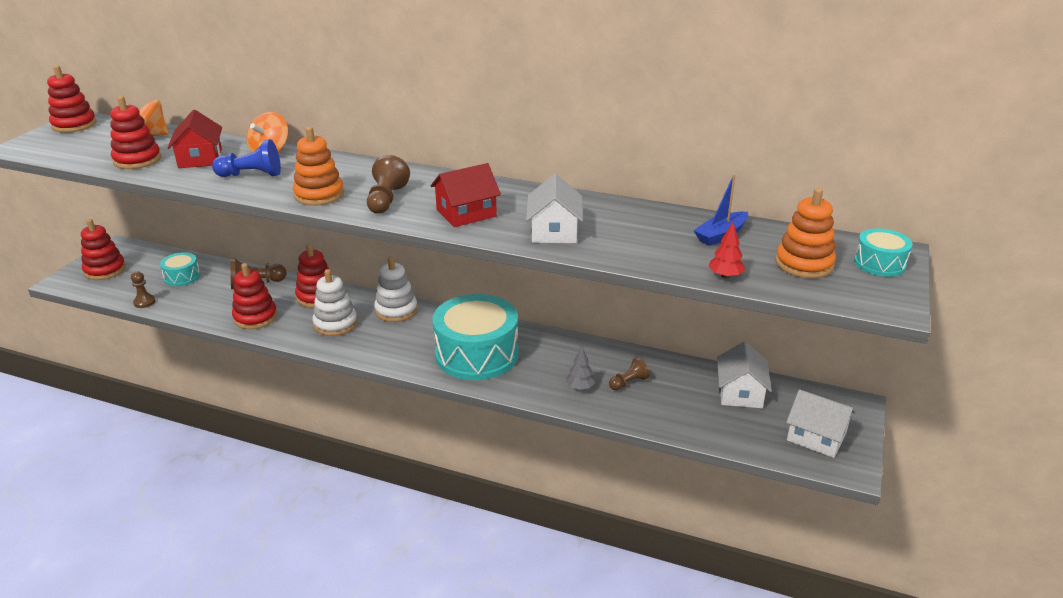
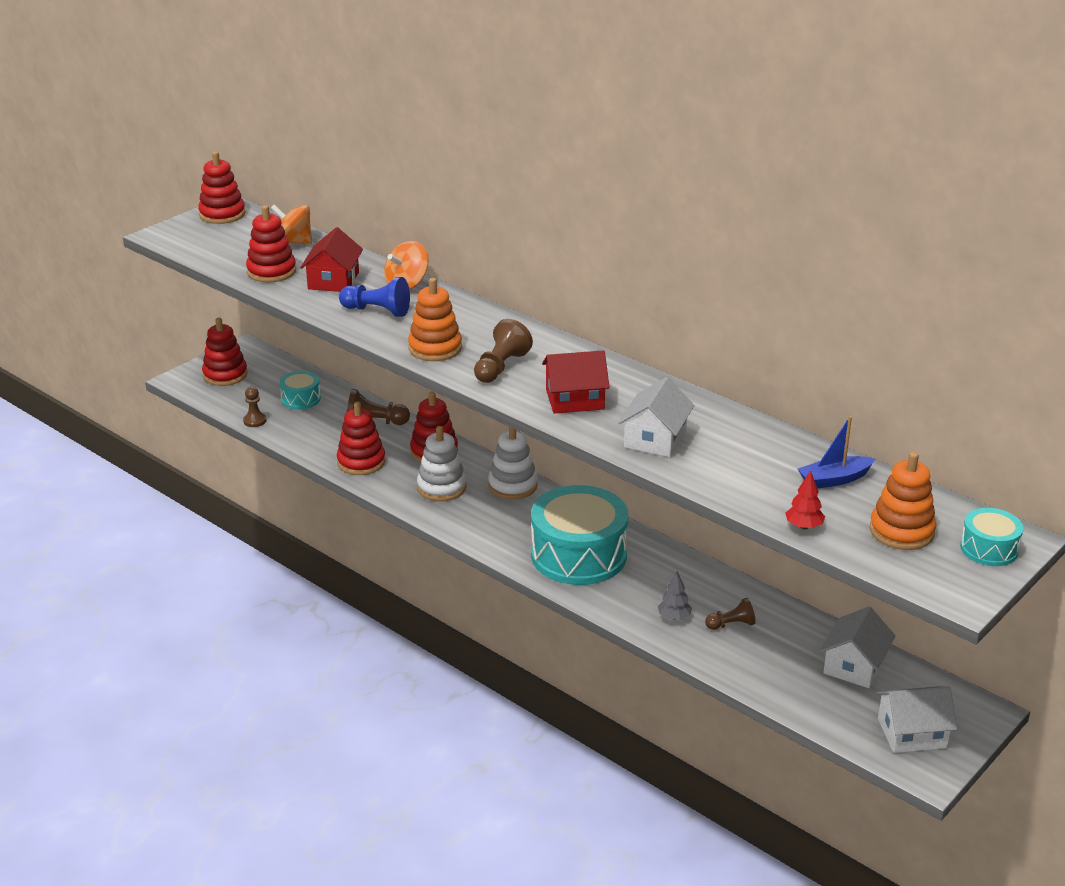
camera: 20 degrees right, 0 degrees up
white house [786,389,856,458] -> white house turned 60 degrees counterclockwise [876,686,957,753]

